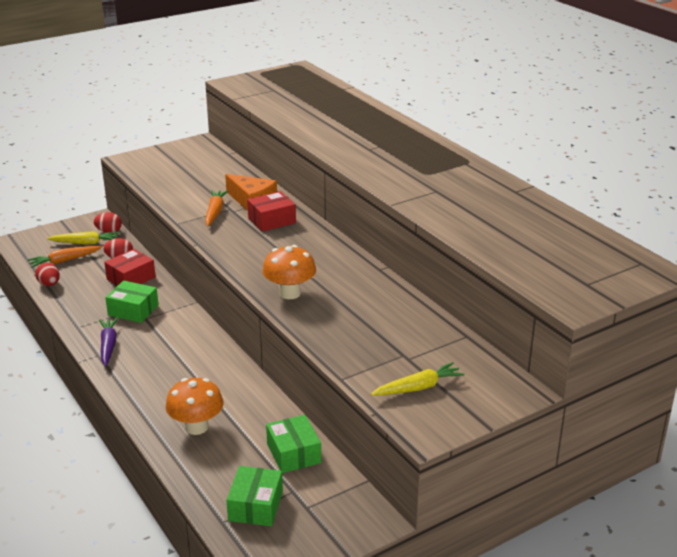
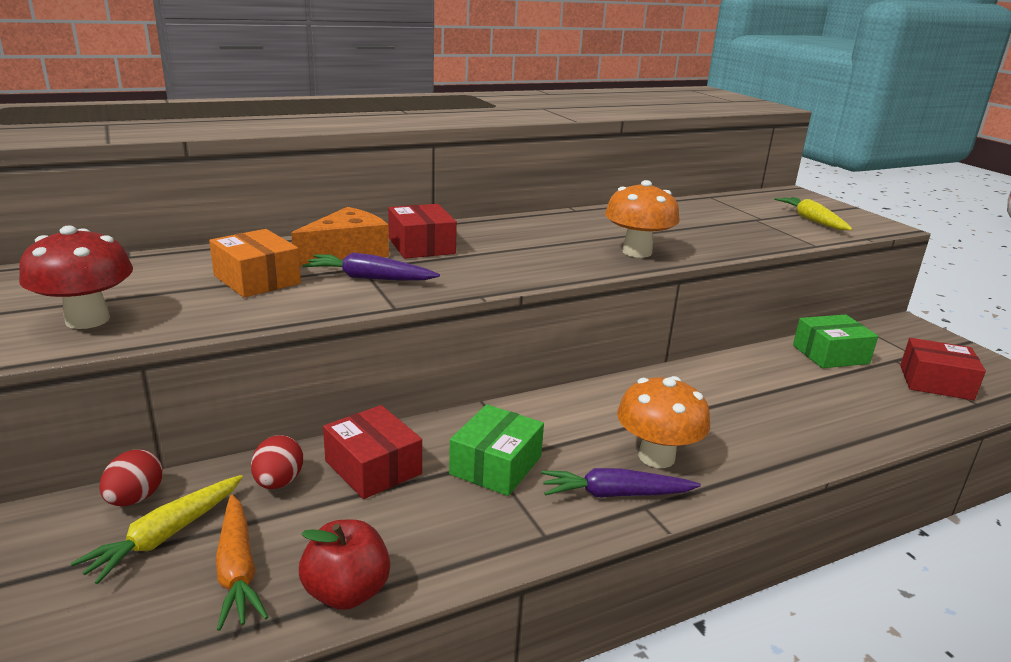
camera: 85 degrees left, 5 degrees down
red egg [35,262,60,286] -> red apple [299,519,390,610]
yellow carrot [47,231,119,244] -> yellow carrot turned 150 degrees counterclockwise [71,475,243,584]
orange mushroom [166,378,223,435] -> orange mushroom moved to [617,376,710,468]
orange carrot [205,190,228,226] -> purple carrot [303,252,440,281]
green box [227,466,283,526] -> red box [900,338,986,400]
none -> red mushroom [19,225,133,329]
none -> orange box [209,229,301,297]

